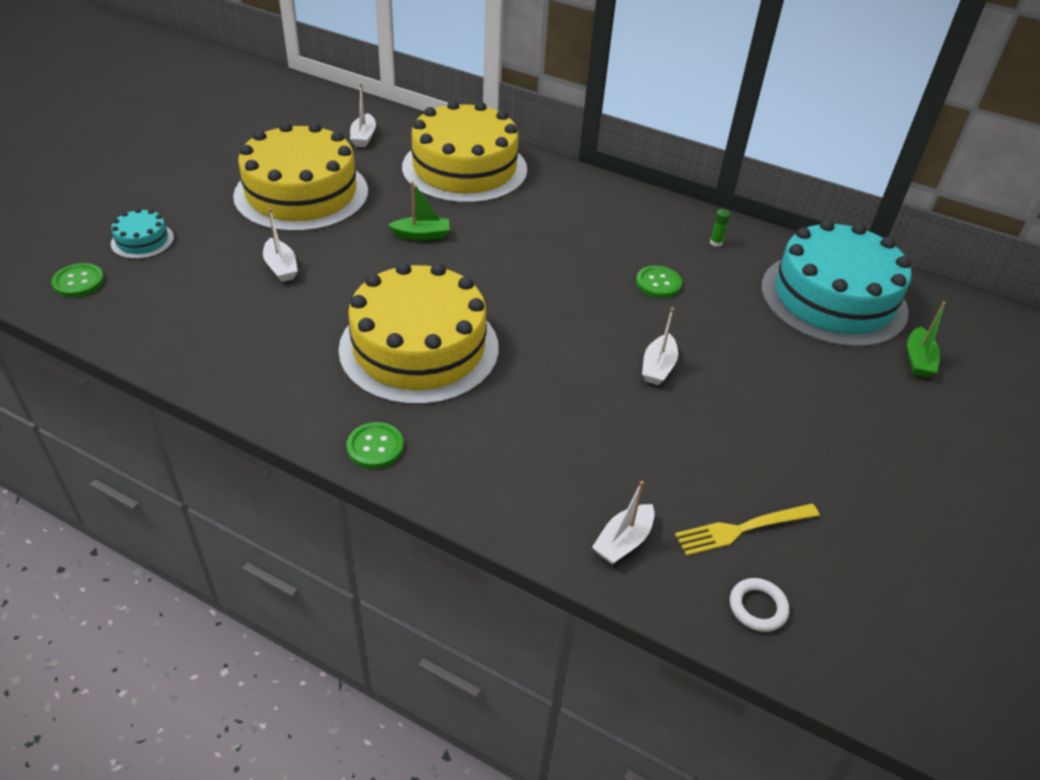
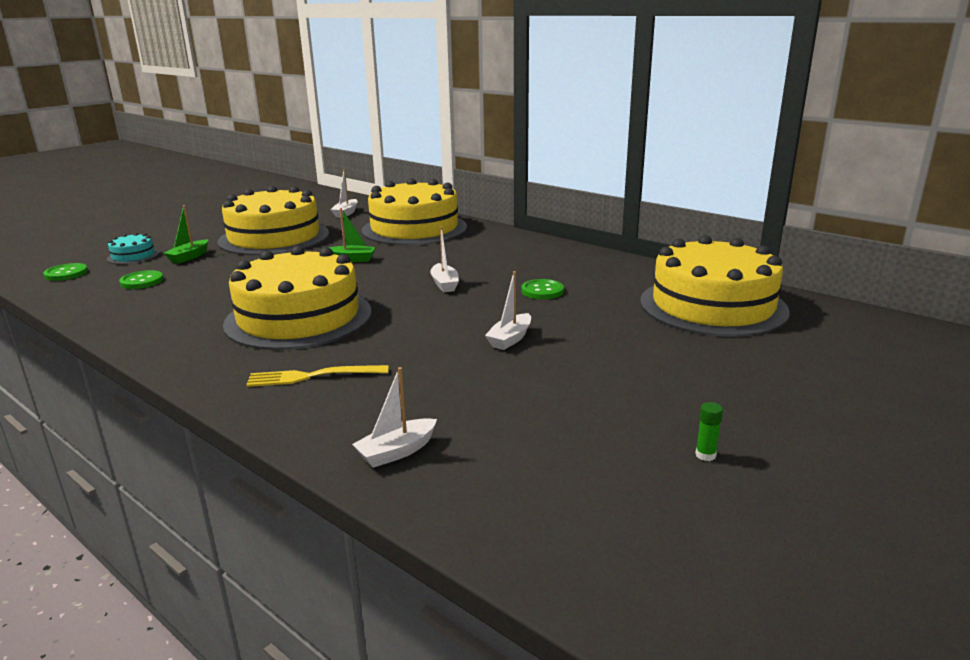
camera: 15 degrees right, 20 degrees down
white boat [263,208,298,282] -> white boat moved to [430,226,459,292]
green button [347,422,404,469] -> green button moved to [119,270,163,289]
yellow fork [675,504,820,556] -> yellow fork moved to [246,365,388,387]
green glue stick [710,209,730,247] -> green glue stick moved to [695,402,723,461]
white ring [730,578,789,632] -> none
turquoise cake [761,220,912,347] -> yellow cake [640,235,790,337]
green boat [907,301,946,378] -> green boat moved to [164,205,208,264]

